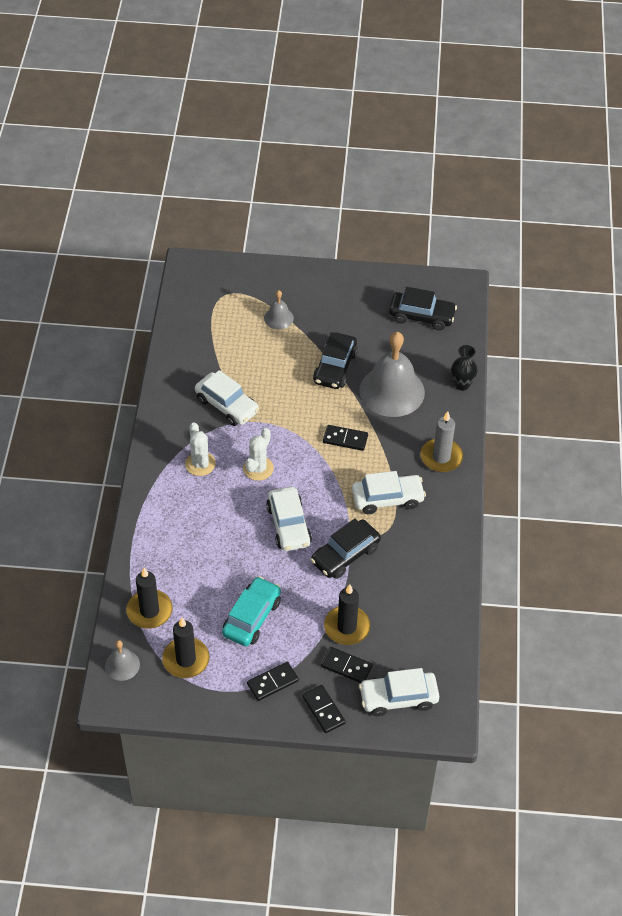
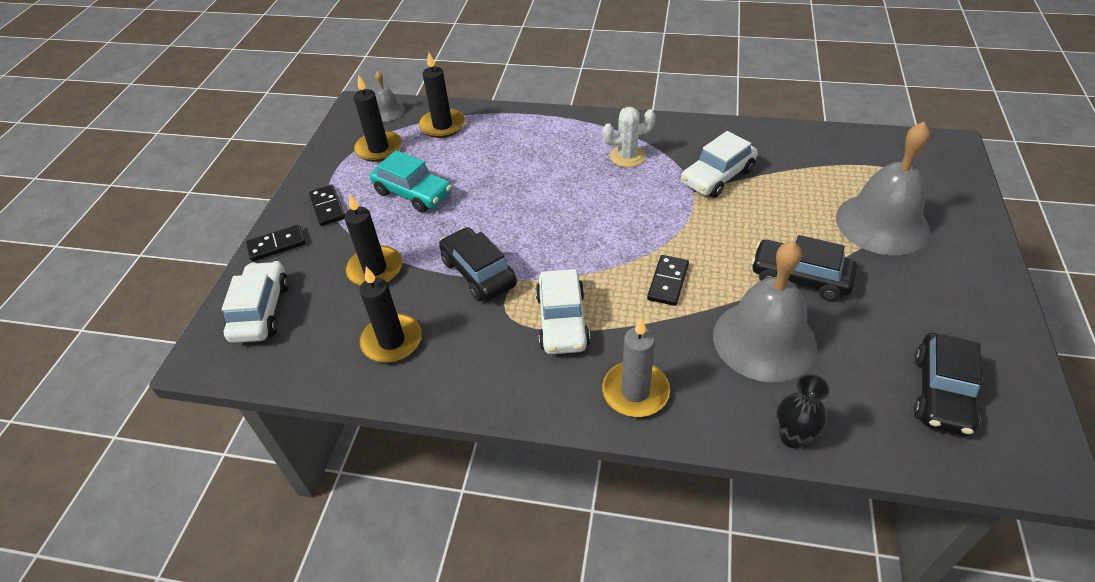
camera: 100 degrees right, 5 degrees down
white cactus [243,428,274,481] -> none
grey bell [264,290,294,329] -> grey bell [836,122,930,255], size x2.13
white car [266,487,312,551] -> none
black domino [321,647,373,683] -> none
none -> black candle [359,267,422,363]

